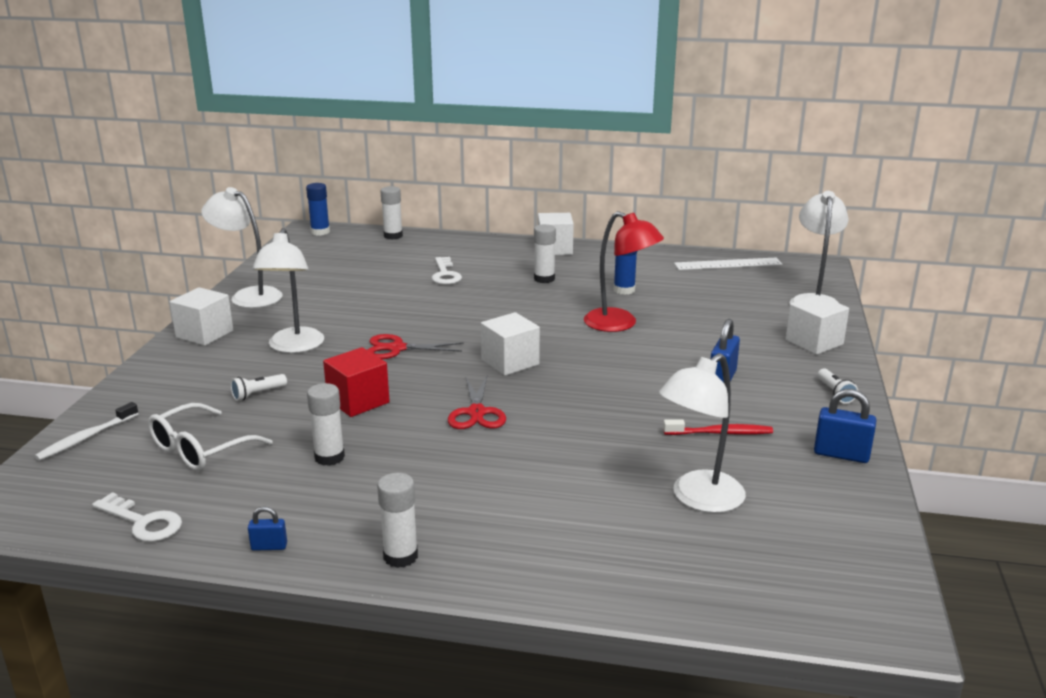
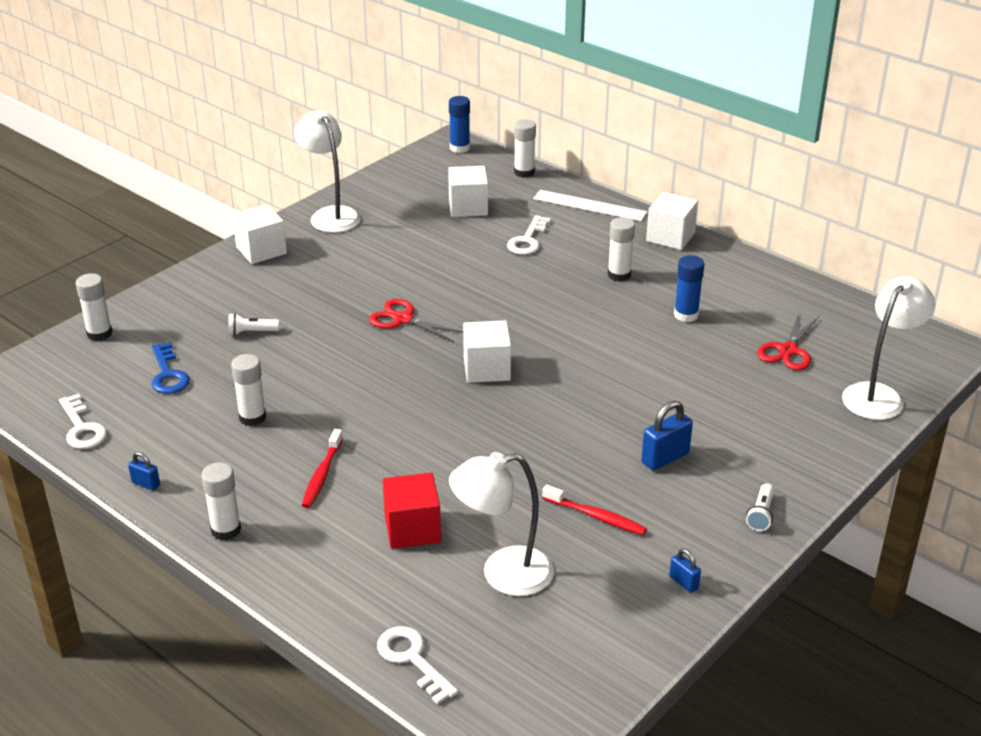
camera: 30 degrees right, 10 degrees up
white toothbrush [35,402,139,461] -> white glue stick [76,273,112,341]
white glasses [148,403,273,471] -> blue key [151,342,190,394]
white lamp [252,228,324,353] -> none
red cube [323,347,390,417] -> red cube moved to [383,473,441,549]
red scissors [448,376,506,429] -> red scissors moved to [757,313,819,370]
red lamp [584,211,664,332] -> none
white ruler [674,258,782,270] -> white ruler moved to [533,190,647,221]
white cube [785,295,849,355] -> white cube moved to [448,166,488,217]
blue padlock [814,389,876,463] -> blue padlock [669,549,701,593], size x0.56
none -> red toothbrush [302,429,343,508]
none -> white key [377,626,458,704]

